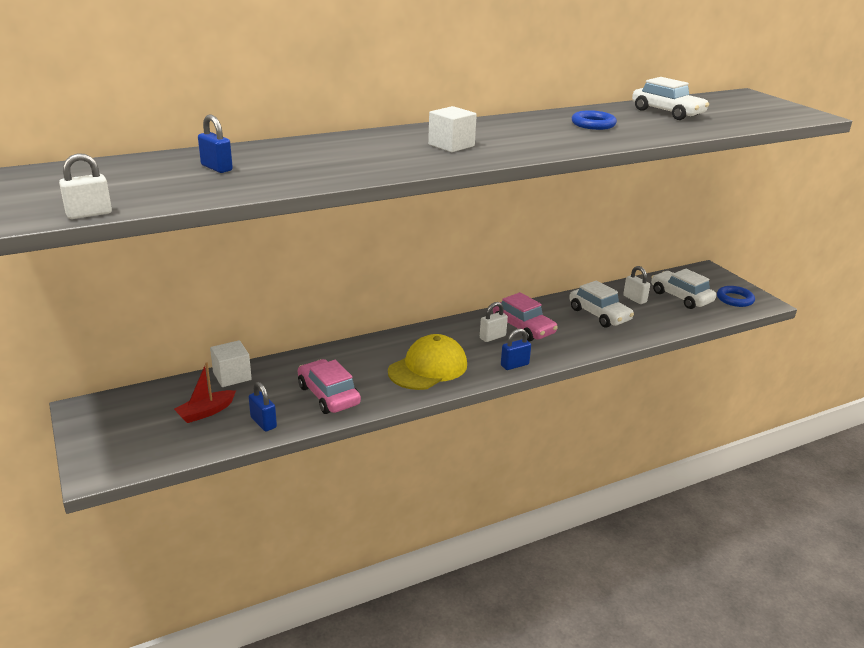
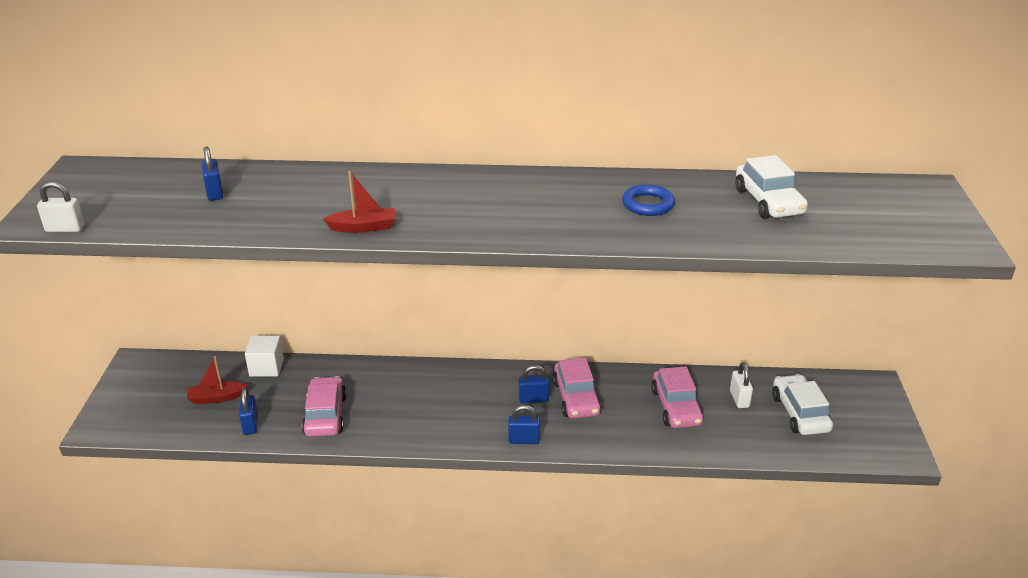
camera: 30 degrees right, 5 degrees up
yellow cap [388,334,467,390] -> none
white cube [428,106,477,152] -> none
white padlock [480,302,508,342] -> blue padlock [519,365,549,403]
white car [569,280,634,328] -> pink car [651,367,704,428]
blue ring [717,286,755,307] -> none
none -> red boat [323,171,396,233]

